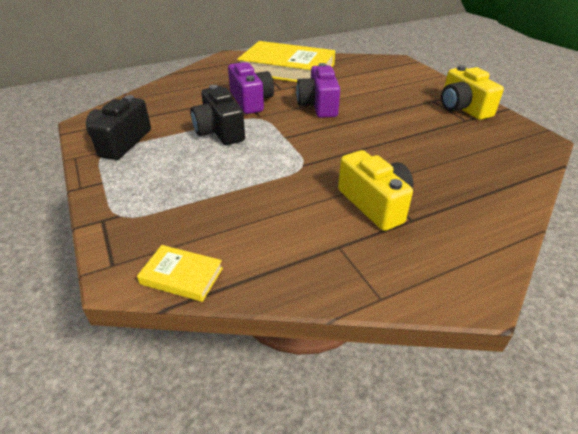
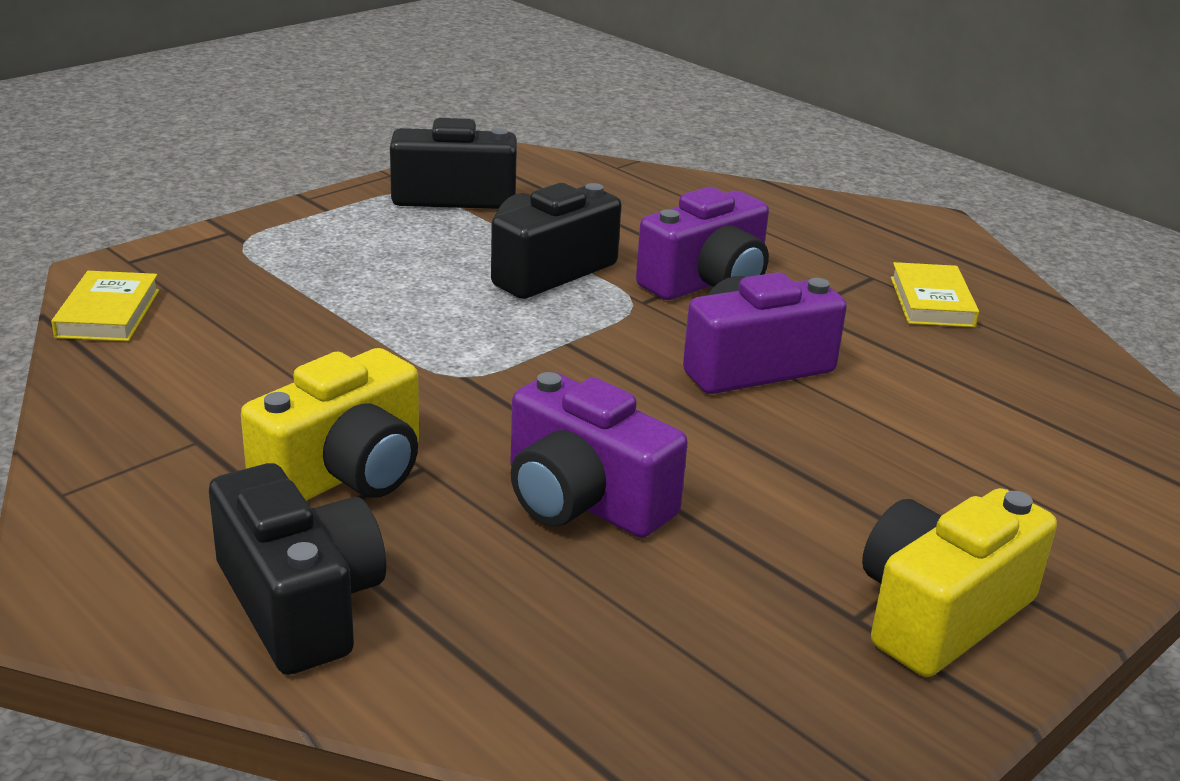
camera: 70 degrees right, 10 degrees down
yellow book [237,41,335,82] -> yellow book [891,262,979,327], size x0.43
none -> black camera [209,463,386,675]
none -> purple camera [510,372,688,538]

